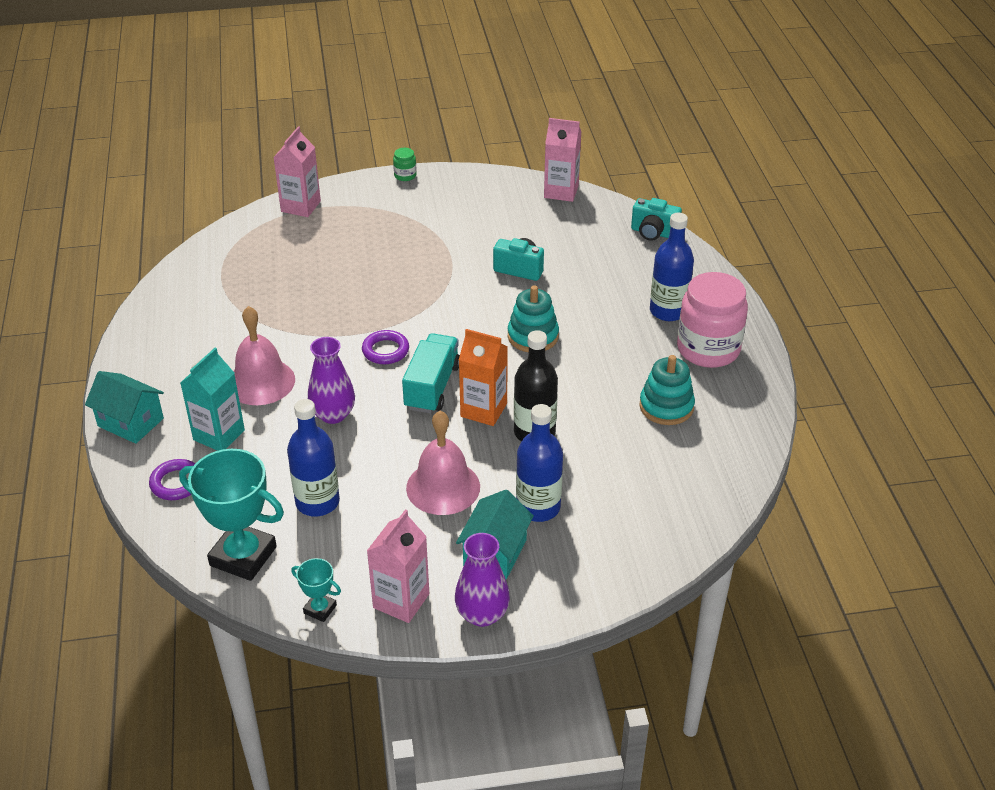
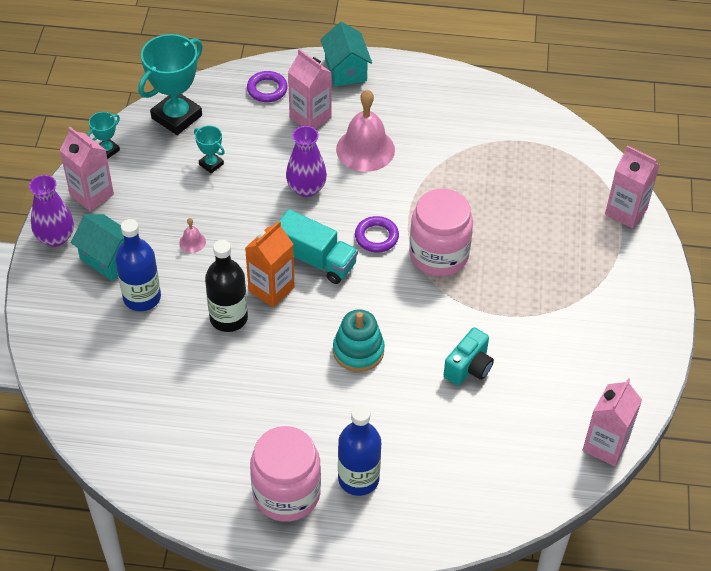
camera: 105 degrees right, 10 degrees up
turquoise house [85,371,164,444] -> turquoise house turned 60 degrees counterclockwise [320,22,372,87]
turquoise carton [180,348,245,451] -> pink carton [288,49,332,129]
blue bottle [287,399,340,517] -> turquoise trophy [194,126,225,174]
green jar [393,148,417,181] -> none
pink bell [406,411,480,515] -> pink bell [179,218,206,253], size x0.43
turquoise camera [631,198,682,241] -> none
turquoise stacking toy [639,355,695,425] -> none
none -> pink jar [409,189,473,277]

